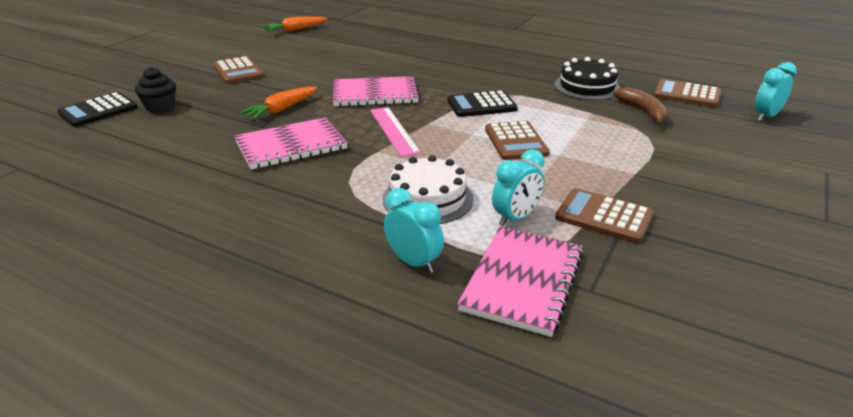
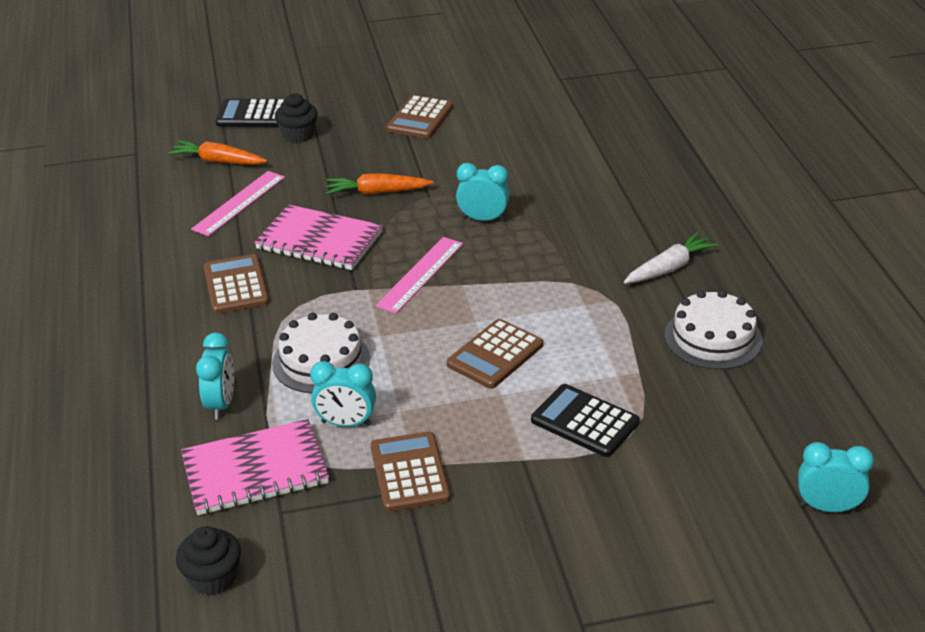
camera: 50 degrees right, 5 degrees up
orange carrot [262,16,327,32] -> orange carrot moved to [168,140,267,165]
pink notebook [333,76,419,107] -> turquoise clock [456,163,509,221]
black calculator [447,90,518,117] -> black calculator moved to [531,384,640,457]
black cake [554,57,620,100] -> white cake [665,290,763,370]
brown banana [613,87,668,126] -> none
brown calculator [654,79,721,107] -> brown calculator moved to [203,254,269,314]
none -> black cupcake [176,526,241,595]
none -> pink ruler [191,171,285,236]
none -> white carrot [624,232,718,284]

